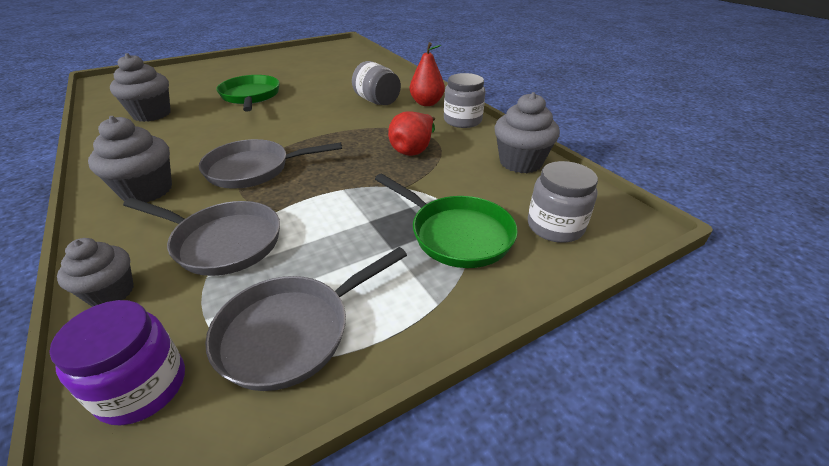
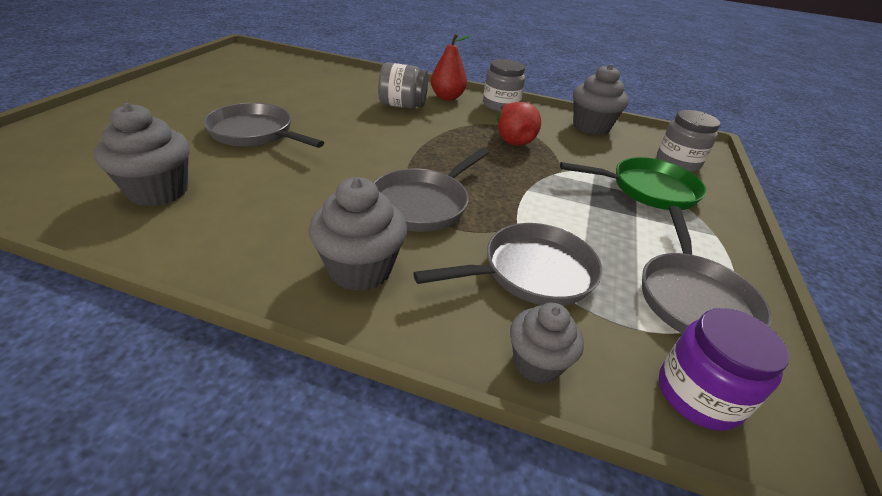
camera: 45 degrees left, 0 degrees up
green pan [216,75,280,112] -> grey pan [203,103,324,148]

